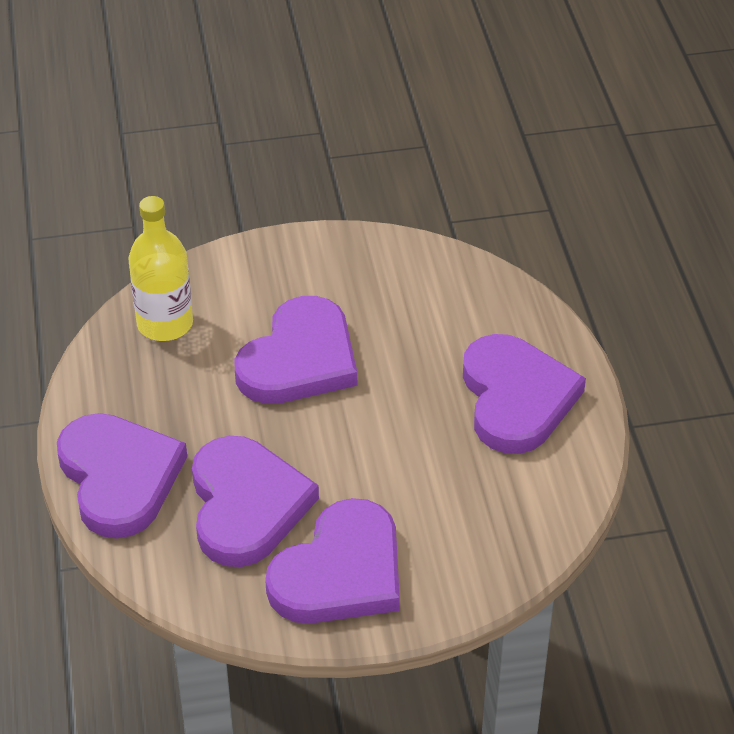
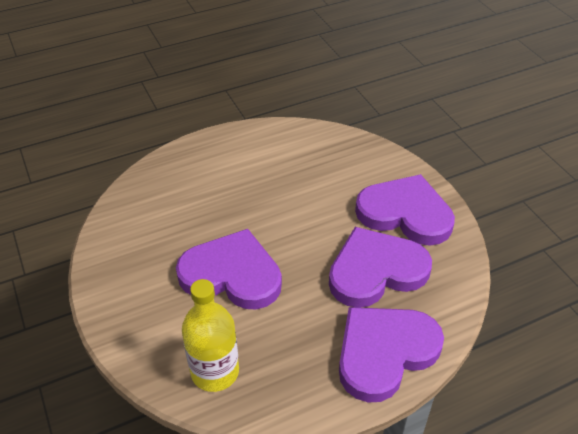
camera: 105 degrees left, 0 degrees up
purple heart [463,334,586,454] -> none

